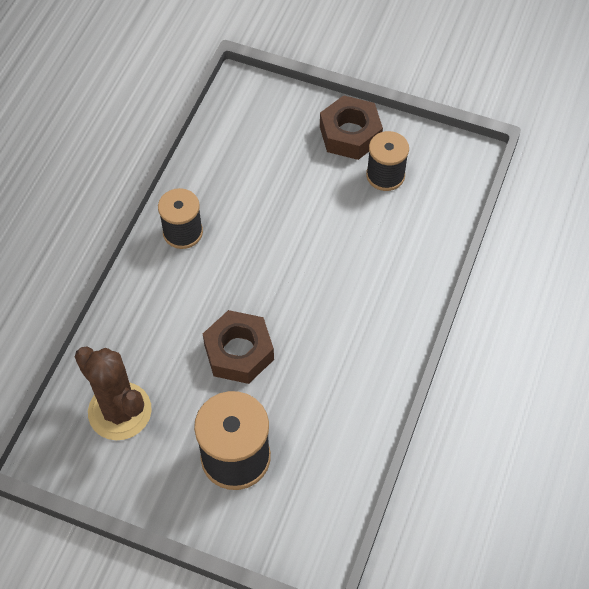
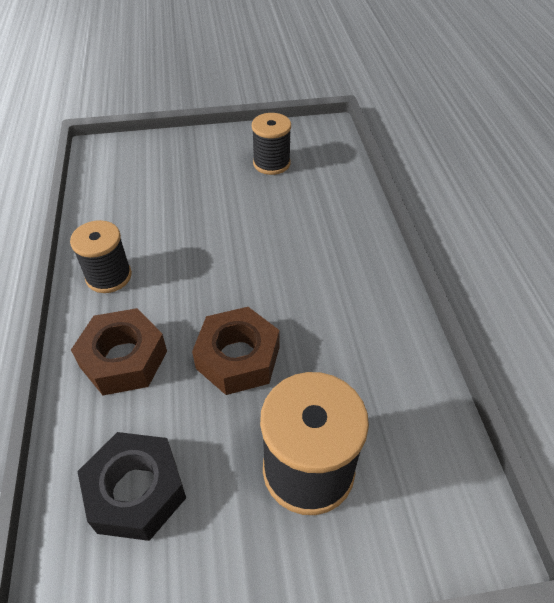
camera: 30 degrees left, 10 degrees down
brown cactus [75,346,152,440] -> black nut [77,432,186,541]
brown nut [320,95,383,160] -> brown nut moved to [71,308,167,395]

